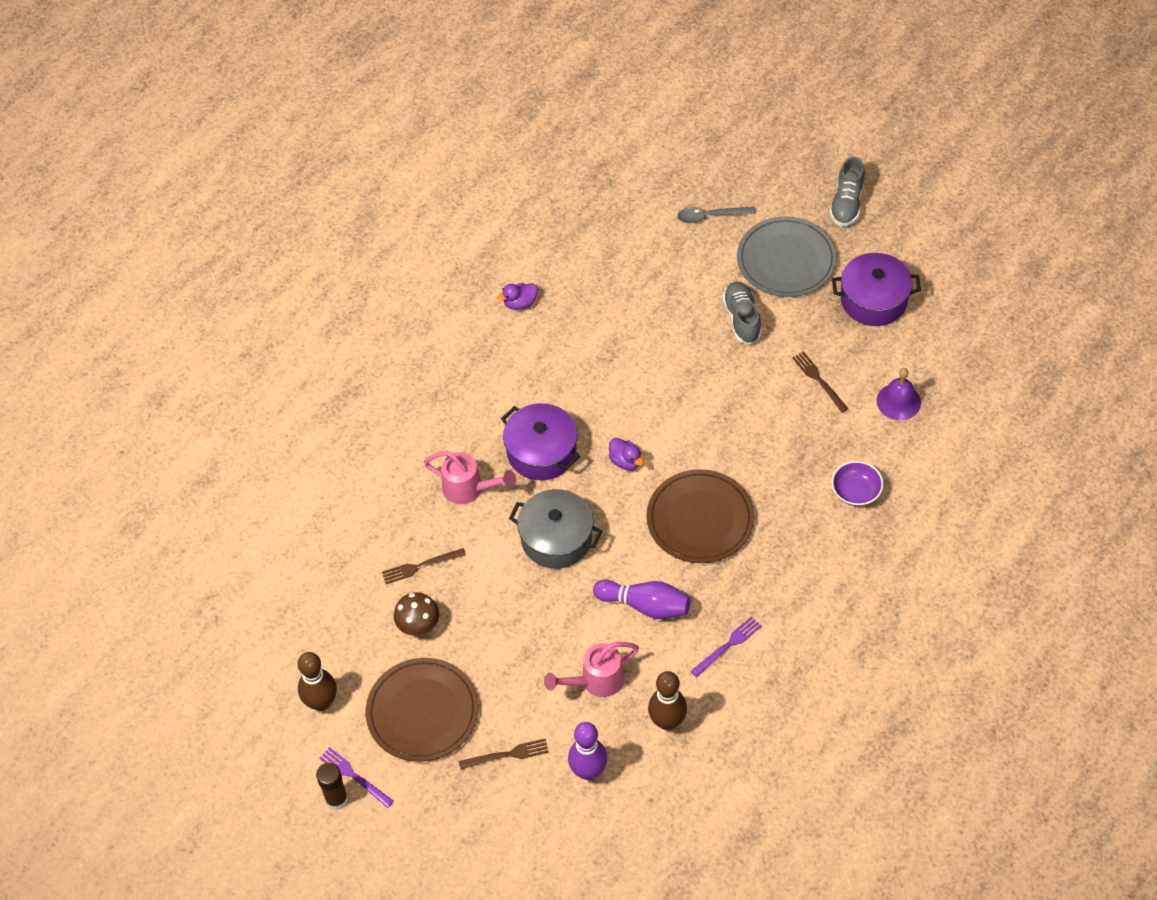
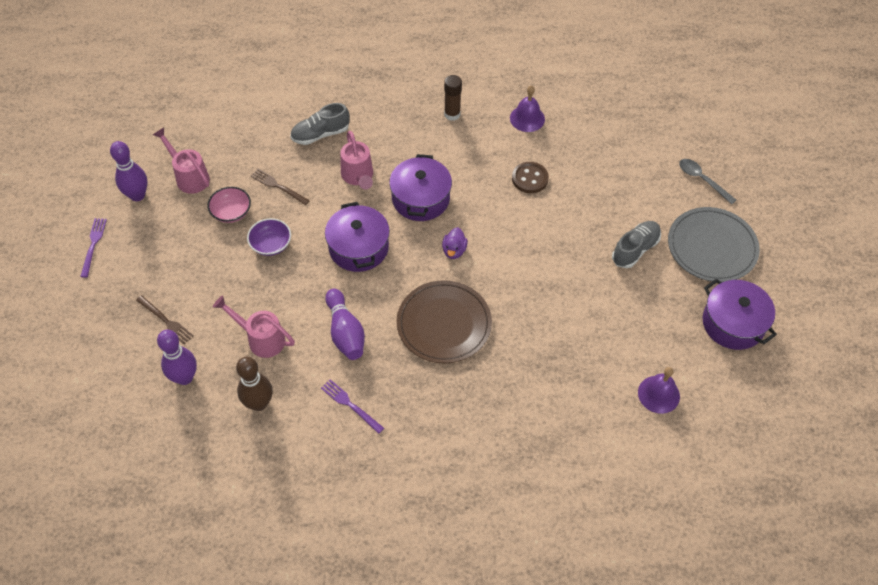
camera: 50 degrees right, 0 degrees up
brown bowling pin [298,652,337,711] -> purple bowling pin [110,141,148,201]
brown glue stick [316,763,348,810] -> brown glue stick moved to [444,75,462,121]
brown plate [366,658,479,762] -> none
brown mushroom [394,592,439,636] -> pink bowl [207,187,251,223]
purple duck [497,283,538,310] -> purple bell [510,85,545,132]
grey pot [509,489,602,569] -> purple pot [325,202,390,272]
purple fork [690,616,762,677] -> purple fork turned 150 degrees counterclockwise [321,379,384,434]
brown fork [792,351,848,413] -> none
grey shoe [829,156,865,226] -> grey shoe moved to [290,103,350,145]
purple bowl [831,461,884,506] -> purple bowl moved to [247,218,291,256]
none -> pink watering can [153,128,210,194]
none -> brown button [512,162,549,193]

